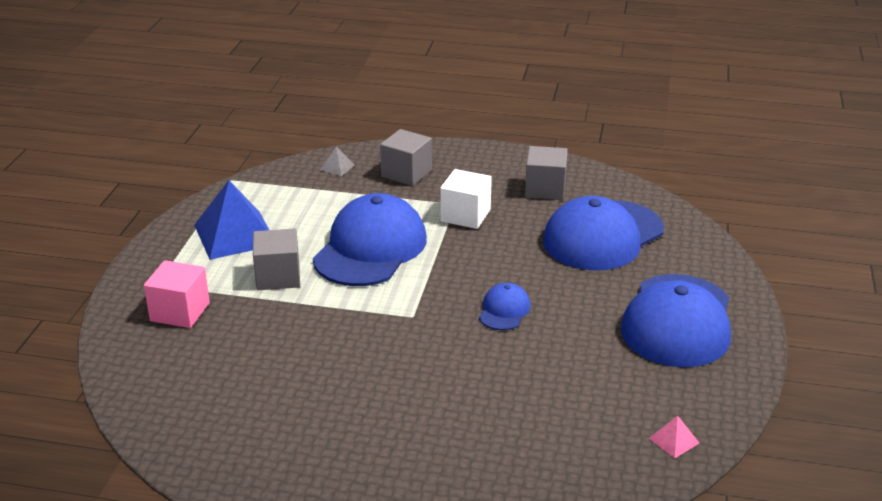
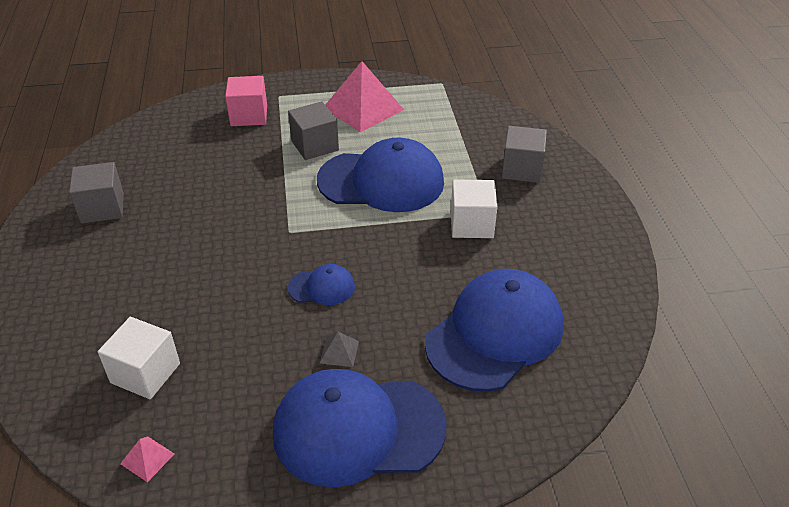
camera: 70 degrees right, 10 degrees up
blue pyramid [194,181,269,260] -> pink pyramid [325,61,404,132]
grey pyramid [320,147,355,176] -> grey pyramid moved to [320,332,359,367]
grey cube [525,146,568,200] -> grey cube moved to [69,162,124,224]
blue cap [543,196,664,271] -> blue cap turned 105 degrees clockwise [425,268,563,392]
none -> white cube [98,317,180,399]

